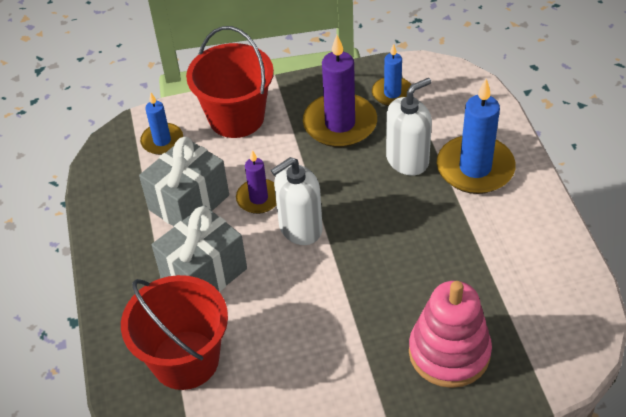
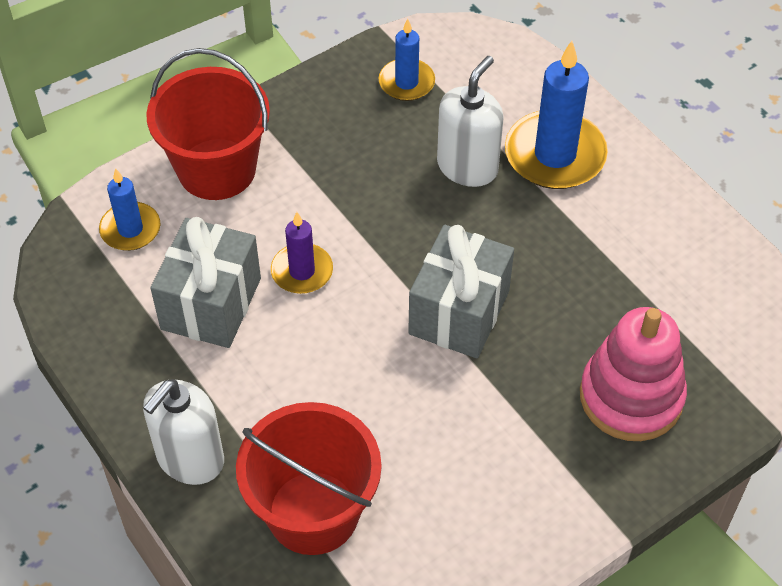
camera: 25 degrees left, 5 degrees up
grey gift [152,205,247,292] -> grey gift moved to [408,225,514,358]
white soap dispenser [271,157,323,245] -> white soap dispenser moved to [143,379,224,485]
purple candle [303,35,377,147] -> none

